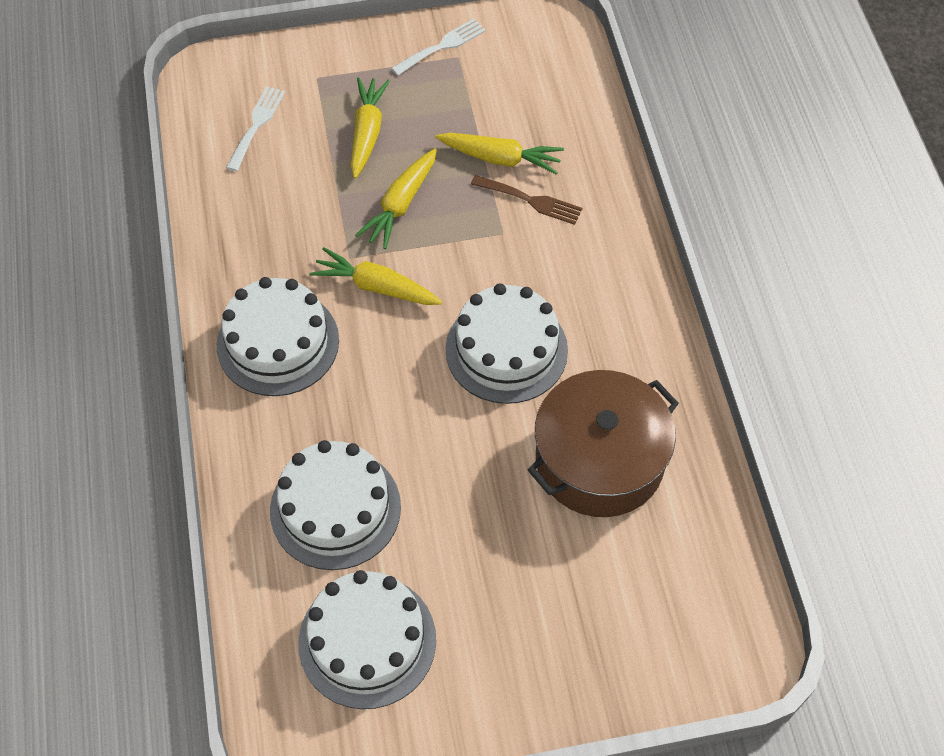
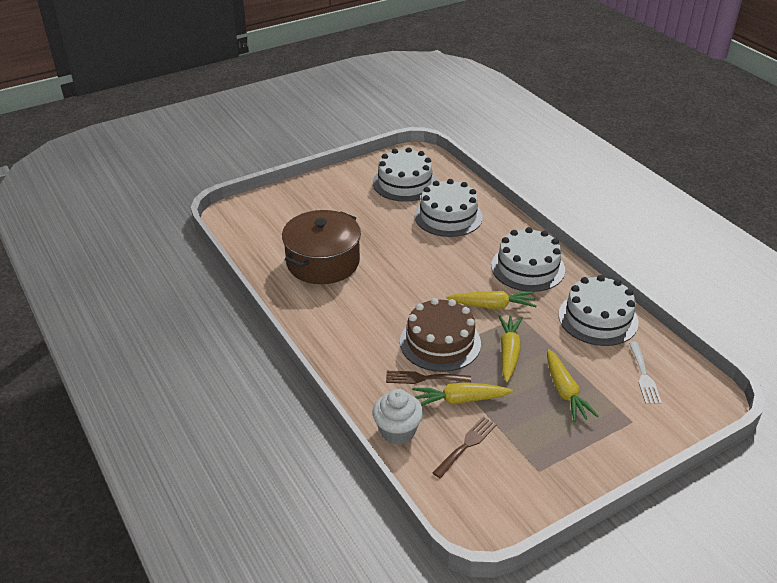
camera: 160 degrees right, 20 degrees down
white fork [391,19,486,76] -> none
white cake [445,283,568,404] -> white cake moved to [558,275,639,346]
none -> white cupcake [373,389,423,445]
none -> brown cake [400,298,481,372]
none -> brown fork [433,417,497,478]

